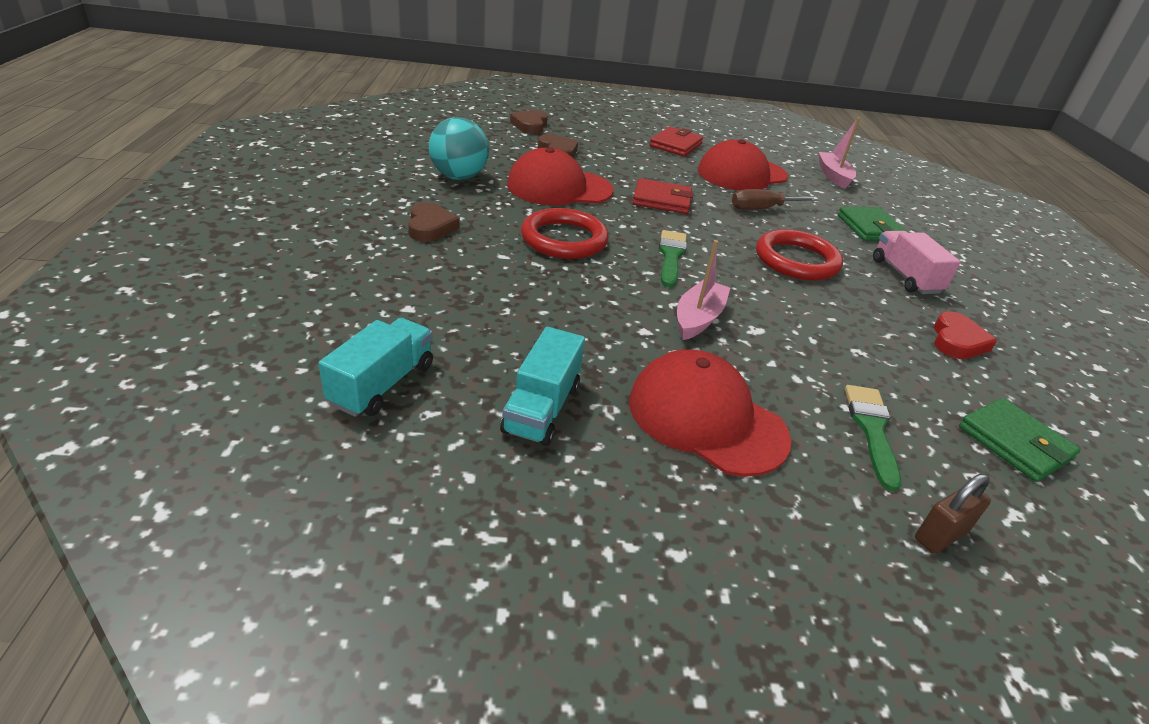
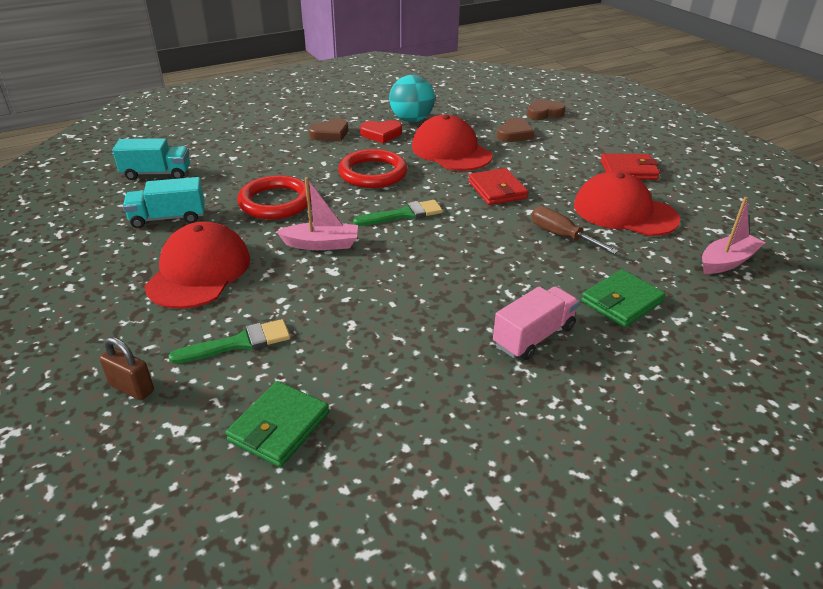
camera: 65 degrees right, 0 degrees up
red ring [756,229,843,281] -> red ring moved to [237,175,311,219]
red heart [934,312,997,359] -> red heart moved to [360,120,402,143]

